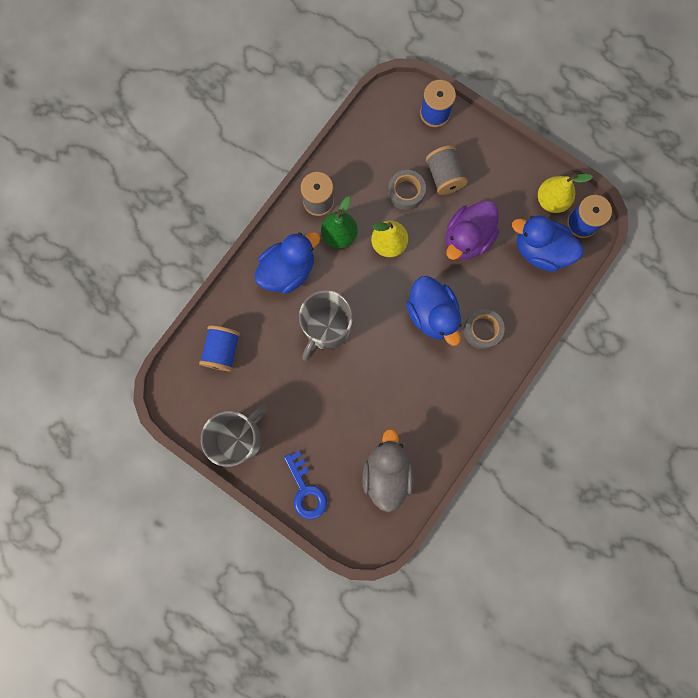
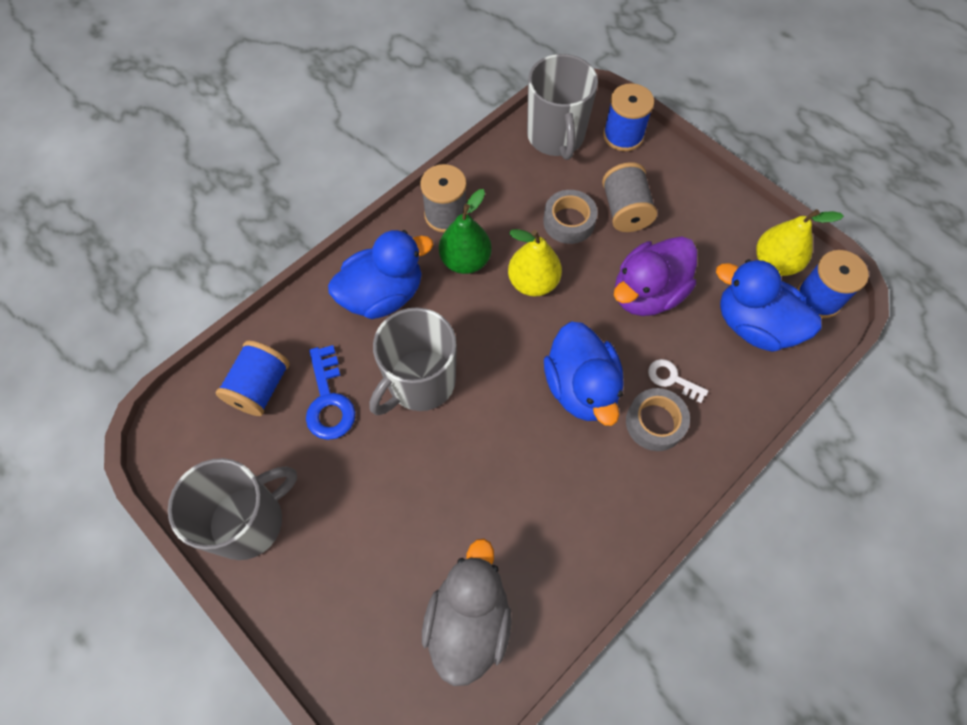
camera: 10 degrees right, 15 degrees down
blue key [284,451,327,519] -> blue key moved to [306,345,355,440]
none -> grey mug [527,54,598,160]
none -> white key [648,359,708,403]

